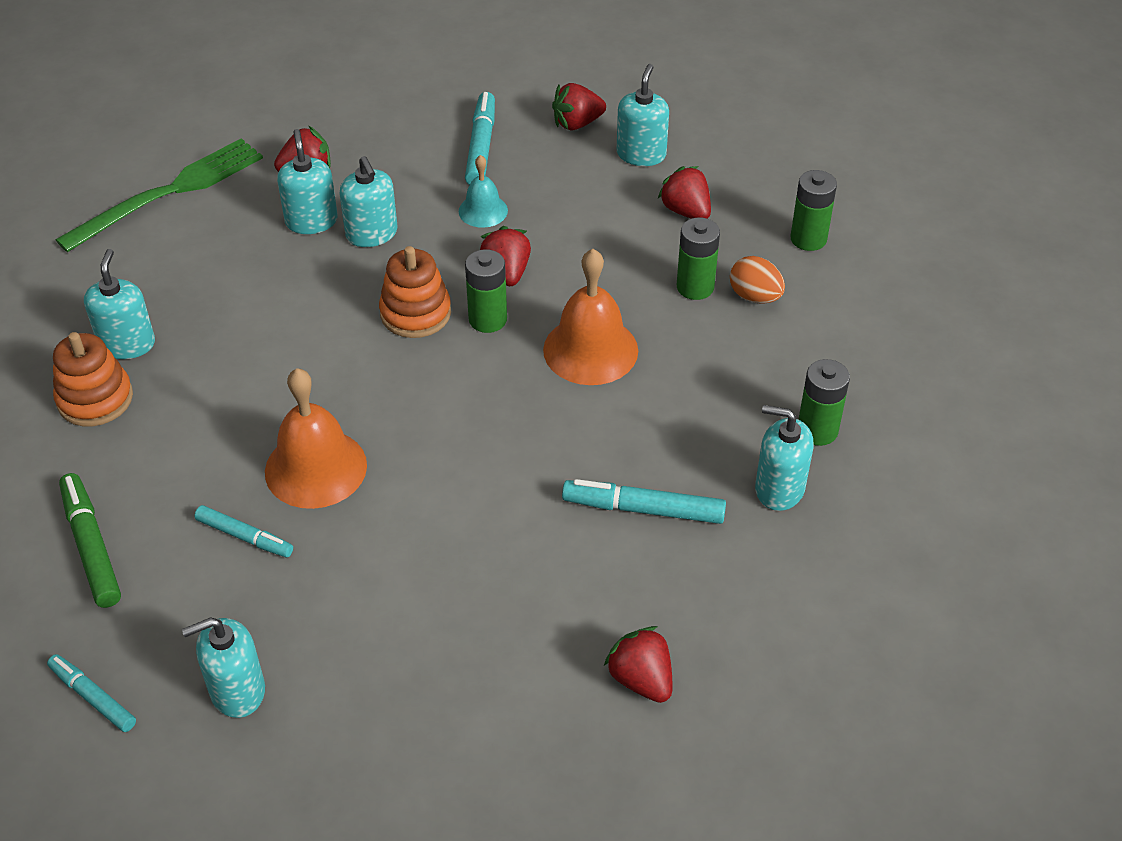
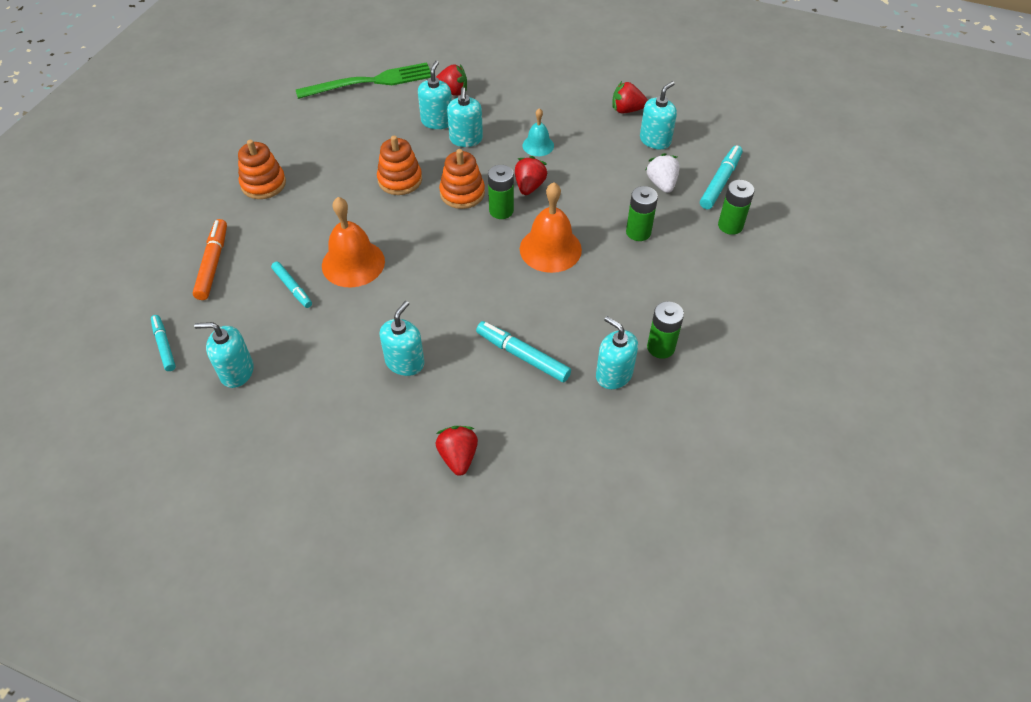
camera: 25 degrees right, 5 degrees up
green marker [59,473,121,608] -> orange marker [193,219,227,300]
turquoise soap dispenser [84,249,155,359] -> turquoise soap dispenser moved to [379,301,425,376]
turquoise marker [465,92,495,185] -> turquoise marker moved to [700,145,743,209]
red strawberry [658,166,711,219] -> white strawberry [646,153,680,193]
orange egg [730,256,785,304] -> none
none -> orange stacking toy [377,136,422,195]

